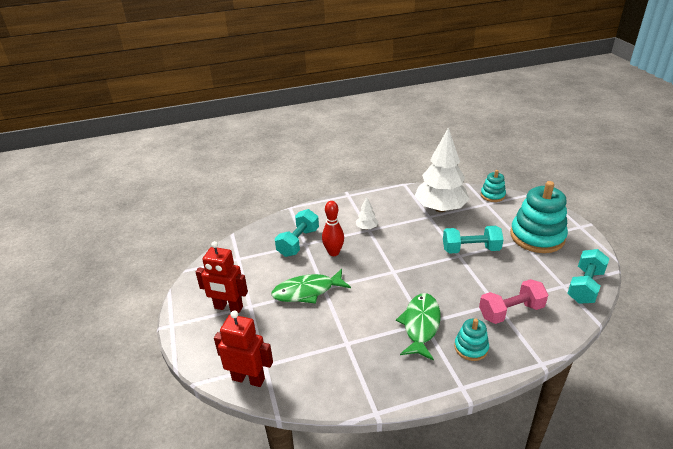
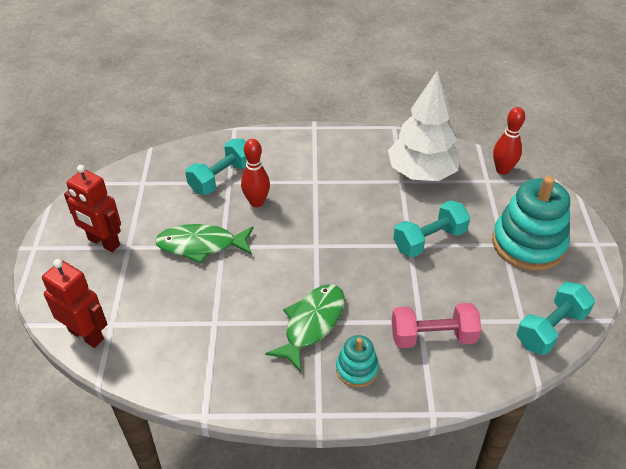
camera: 15 degrees right, 10 degrees up
white tree [356,197,378,230] -> none
turquoise dumbbell [443,226,504,253] -> turquoise dumbbell turned 45 degrees counterclockwise [393,201,470,257]
turquoise stacking toy [481,170,506,202] -> red bowling pin [493,107,525,175]

